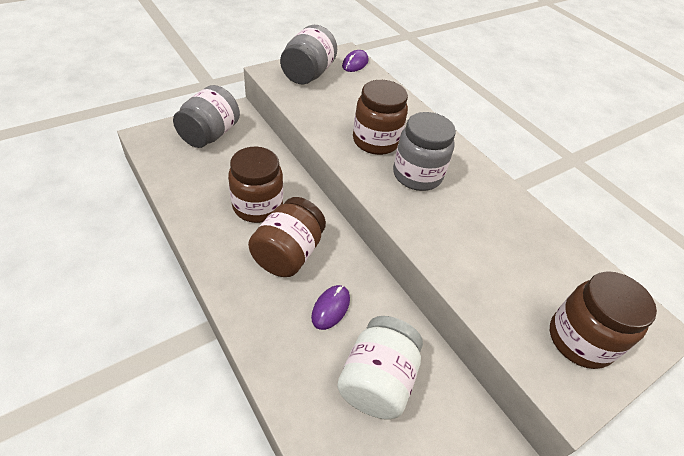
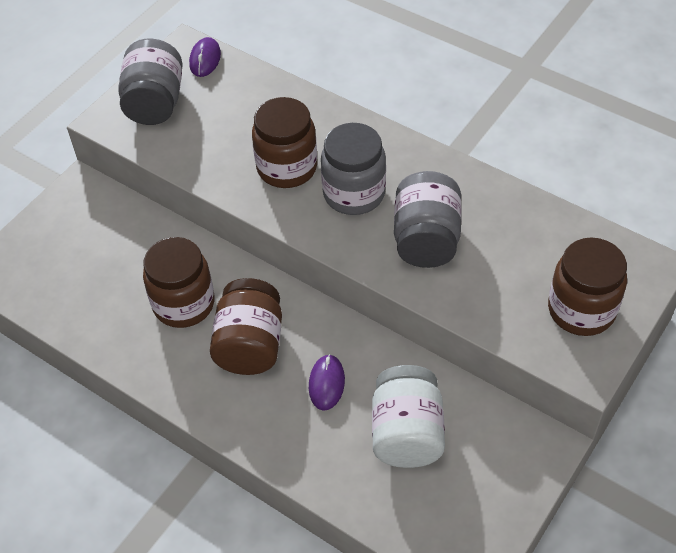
camera: 15 degrees left, 5 degrees up
grey jar [173,85,240,148] -> grey jar moved to [394,171,462,268]

